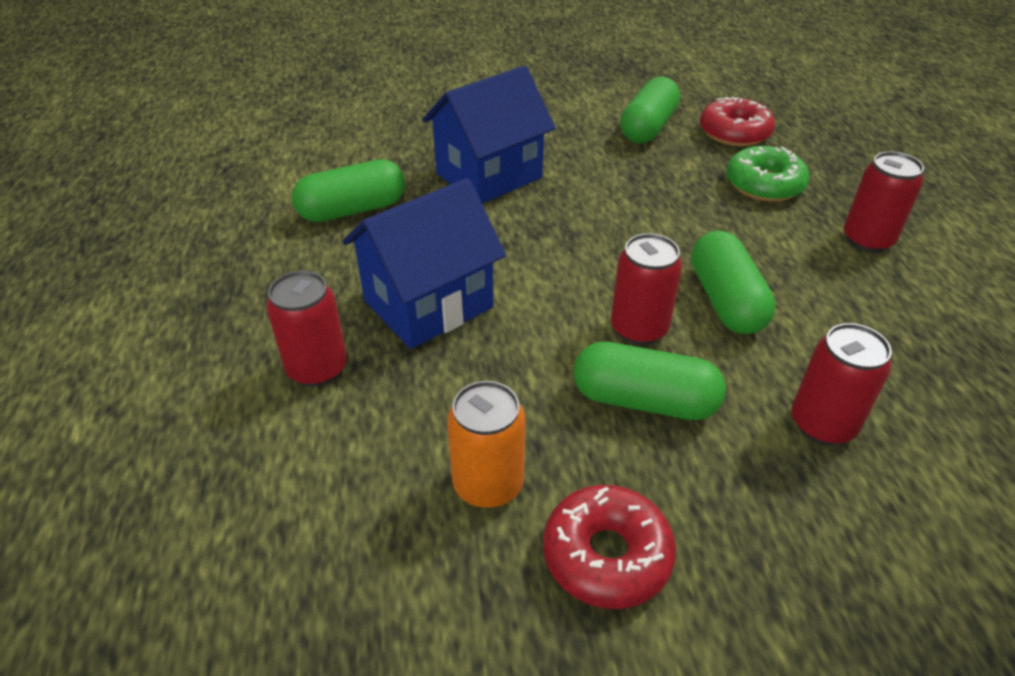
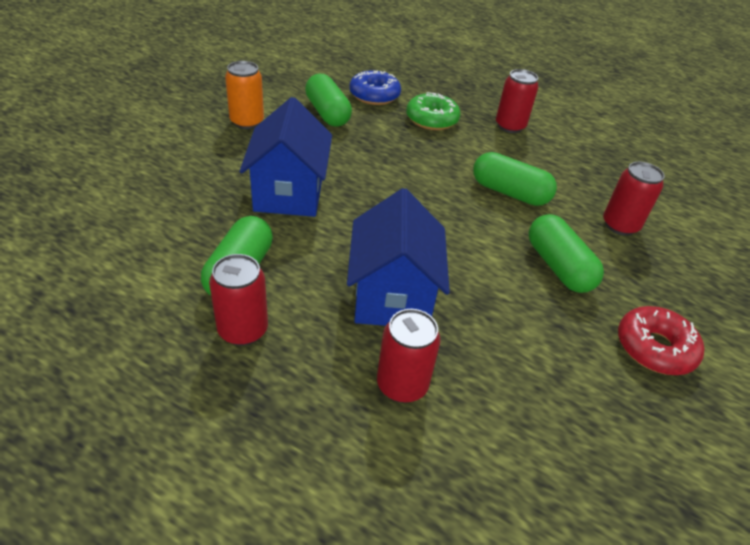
camera: 55 degrees left, 0 degrees up
orange can [447,381,526,508] -> orange can moved to [225,61,264,129]
green capsule [573,342,726,420] -> green capsule turned 75 degrees counterclockwise [529,214,604,293]
red can [611,233,682,345] -> red can moved to [209,254,268,346]
red donut [700,97,775,146] -> blue donut [349,70,401,105]

